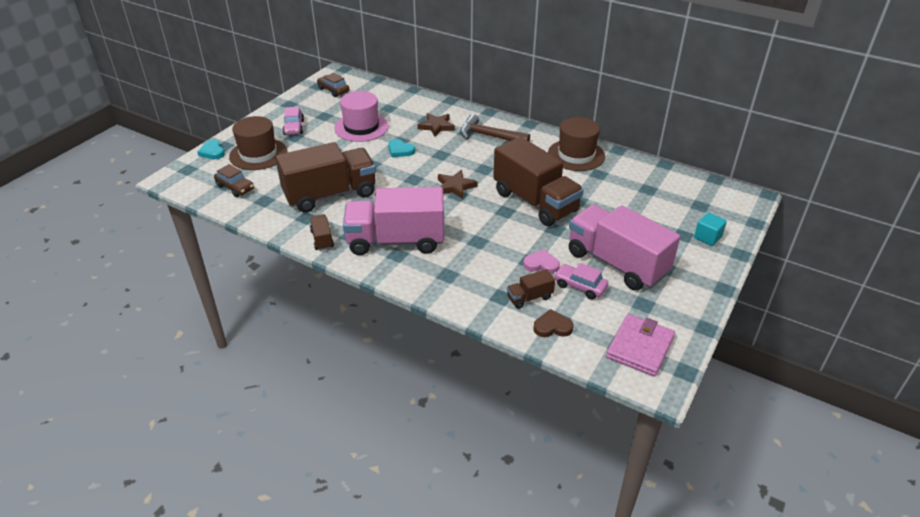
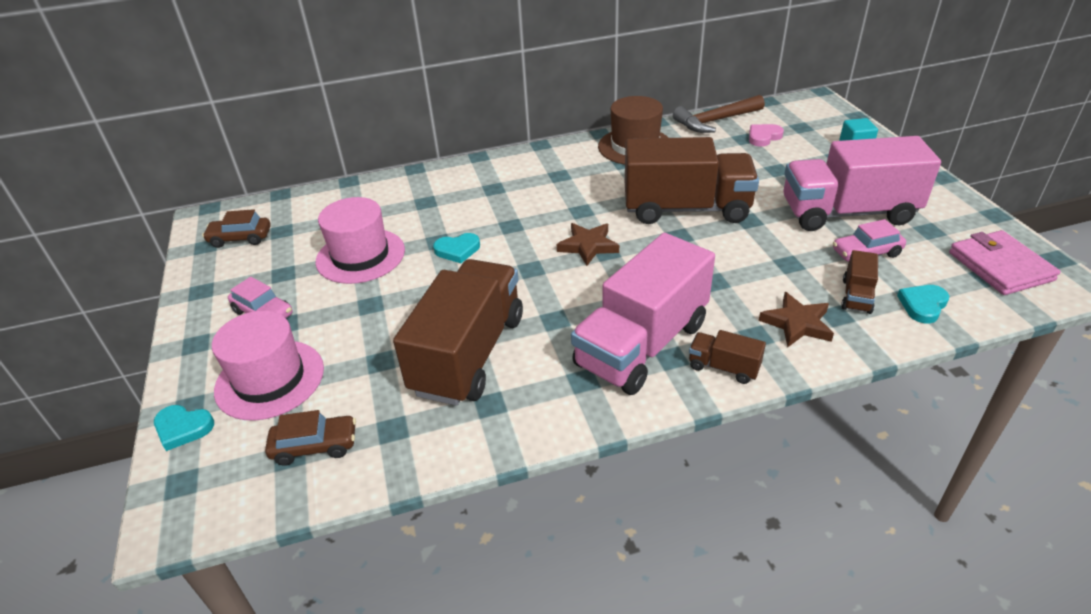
camera: 45 degrees left, 0 degrees up
brown hat [229,116,287,170] -> pink hat [212,311,324,420]
brown truck [310,214,334,251] -> brown truck moved to [689,330,766,384]
brown star [417,113,455,137] -> brown star moved to [759,292,834,347]
brown hammer [460,114,530,141] -> brown hammer moved to [673,95,765,133]
pink heart [523,249,560,274] -> pink heart moved to [749,124,784,147]
brown heart [533,309,573,337] -> turquoise heart [897,285,949,324]

